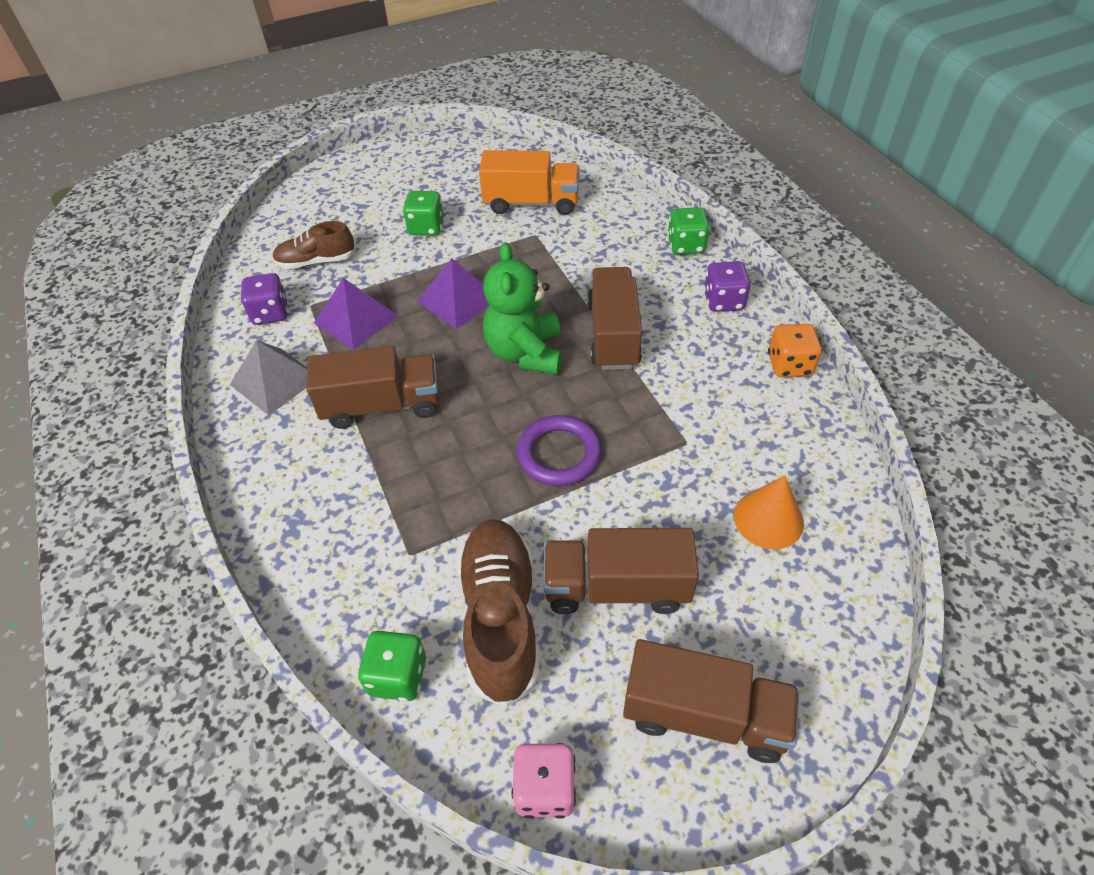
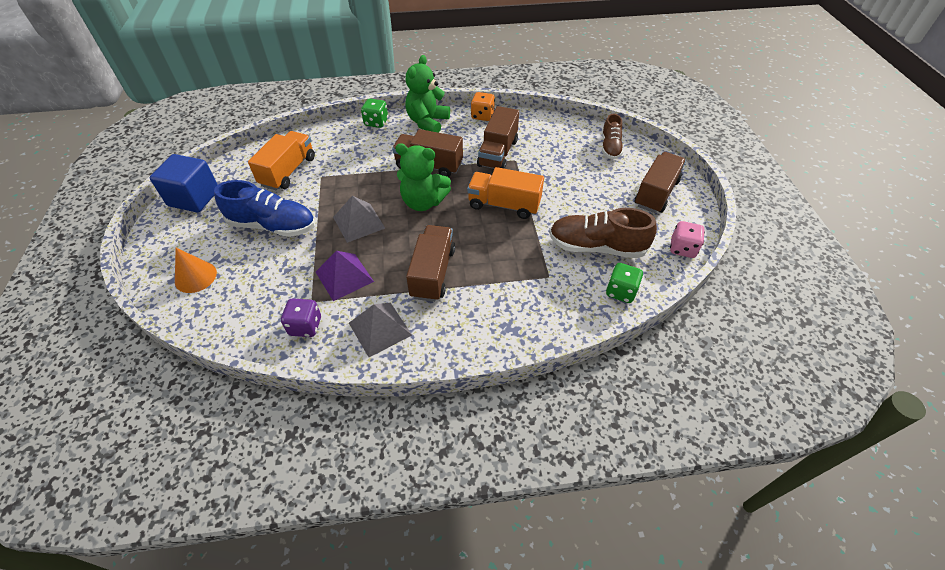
camera: 75 degrees left, 0 degrees up
brown shoe [272,221,356,269] -> brown shoe moved to [602,114,623,159]
green dice [403,191,444,236] -> blue shoe [214,180,315,237]
purple pyramid [417,258,489,329] -> grey pyramid [333,196,385,243]
purple ring [517,415,602,486] -> orange truck [467,167,544,219]
brown truck [544,528,699,614] -> brown truck moved to [477,106,519,169]
purple dice [703,261,751,312] -> green teddy bear [405,55,450,133]
orange cone [734,476,804,550] -> orange cone moved to [175,248,217,293]
none -> blue cube [150,154,218,212]

